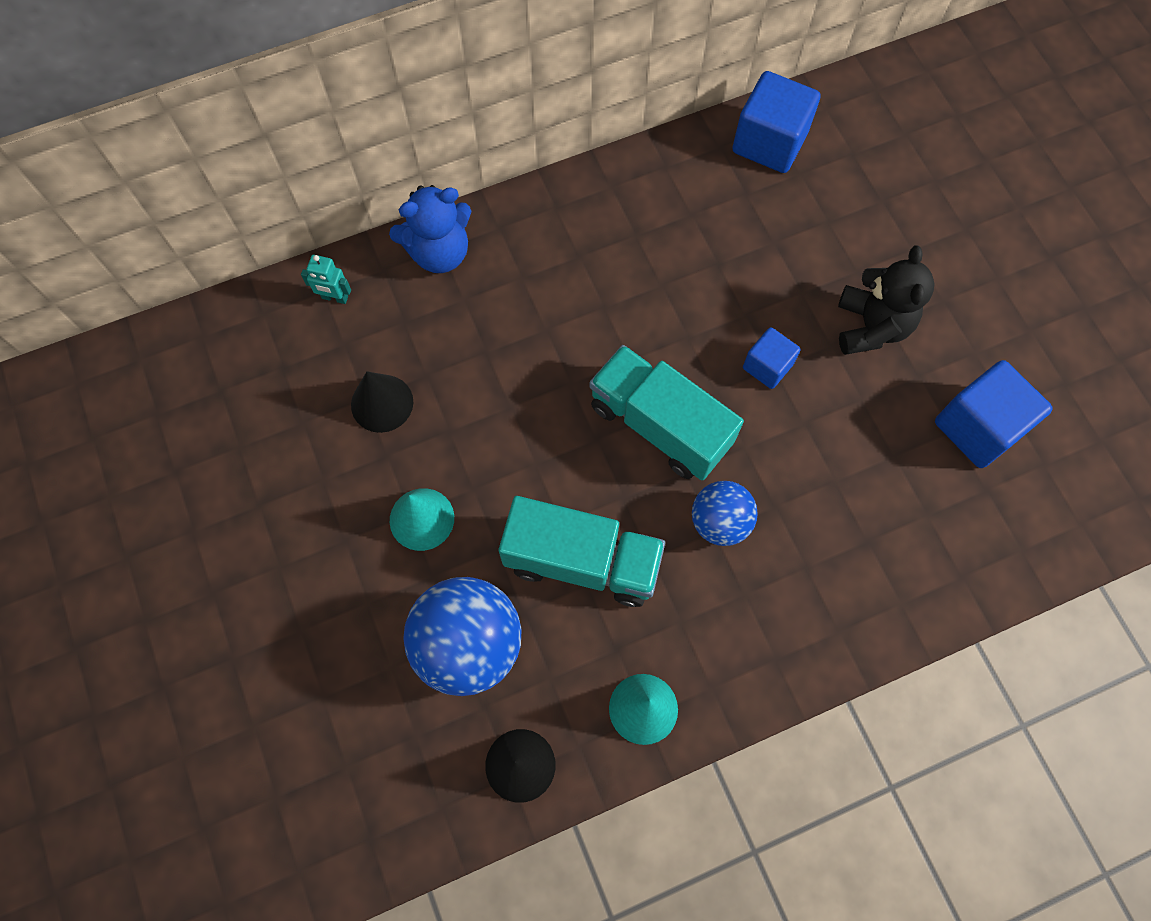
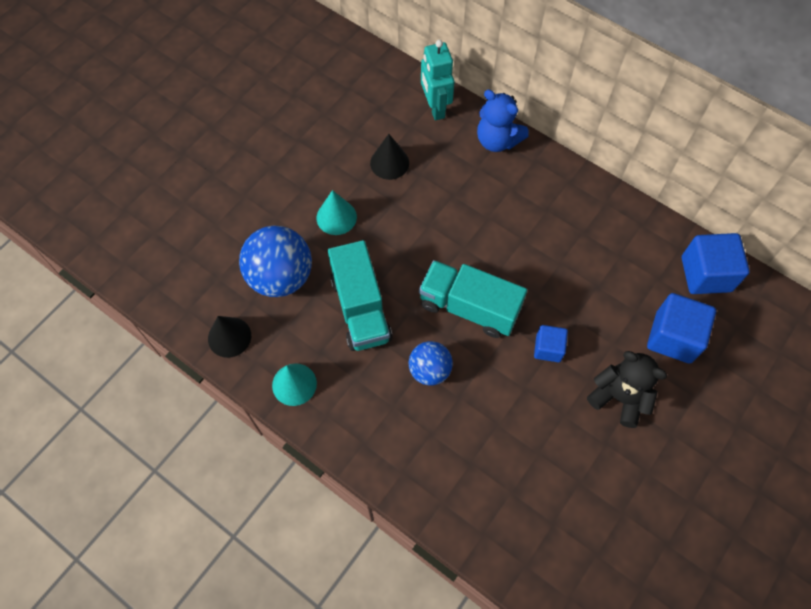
camera: 60 degrees right, 5 degrees down
turquoise robot [301,255,351,304] -> turquoise robot [421,40,454,120], size x1.88
turquoise truck [590,345,744,480] -> turquoise truck turned 75 degrees counterclockwise [419,260,527,338]
black teddy bear [838,245,934,355] -> black teddy bear turned 120 degrees counterclockwise [587,351,667,428]
blue cube [935,360,1053,468] -> blue cube moved to [647,293,716,364]

